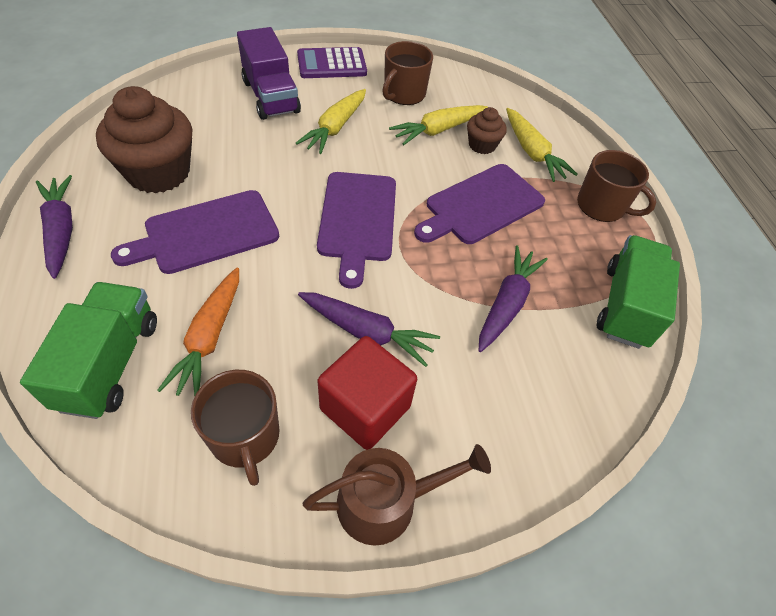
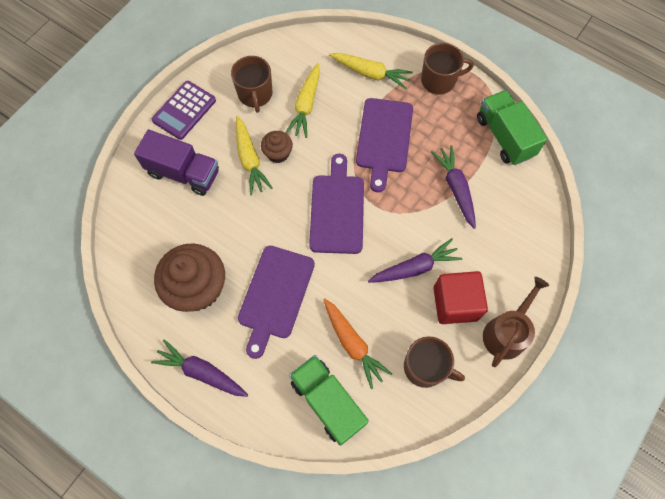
camera: 40 degrees left, 15 degrees up
purple cutting board [317,172,396,289] -> purple cutting board turned 135 degrees counterclockwise [309,154,364,254]
brown cupcake [467,107,506,154] -> brown cupcake moved to [261,131,293,163]

